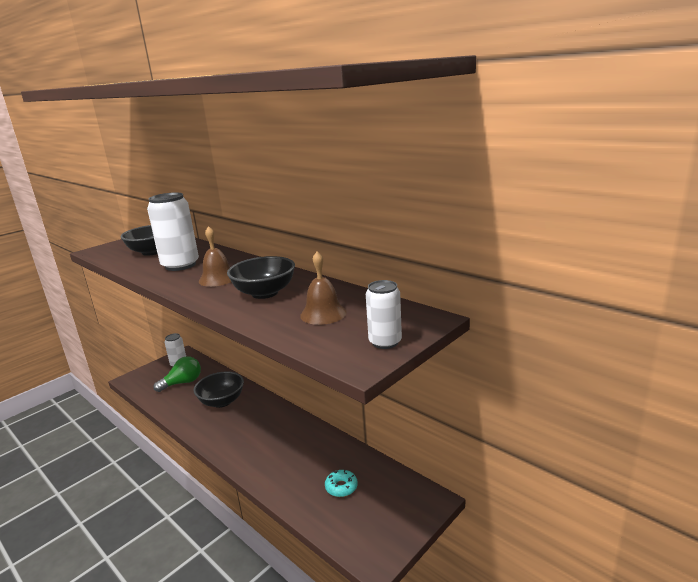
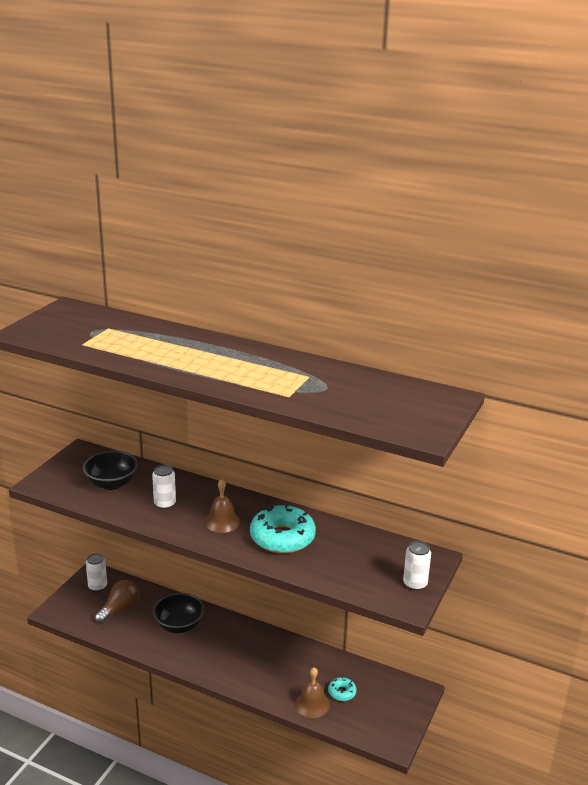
camera: 20 degrees left, 5 degrees up
white can [147,192,199,271] -> white can [152,465,176,509], size x0.59
green light bulb [153,356,201,392] -> brown light bulb [95,580,139,623]
black bowl [227,256,295,299] -> turquoise donut [250,504,316,554]
brown bell [300,251,347,325] -> brown bell moved to [295,667,330,718]

